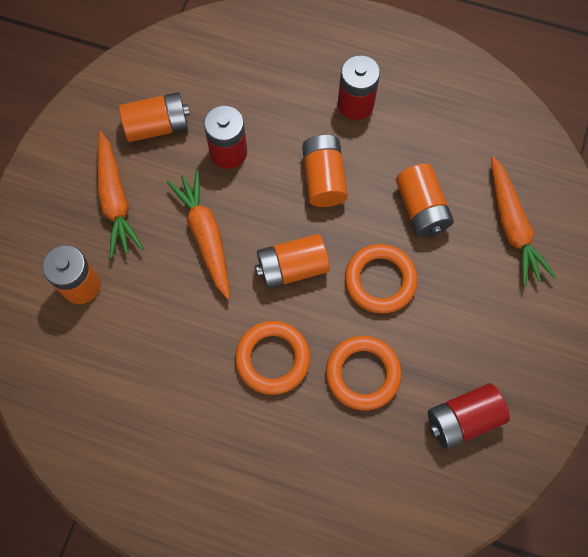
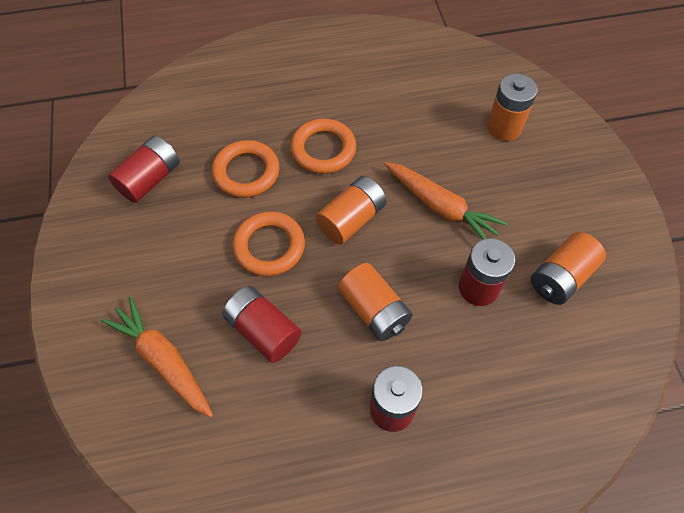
camera: 150 degrees right, 10 degrees down
orange carrot [97,131,144,258] -> none
orange battery [396,164,454,237] -> red battery [223,286,302,363]

